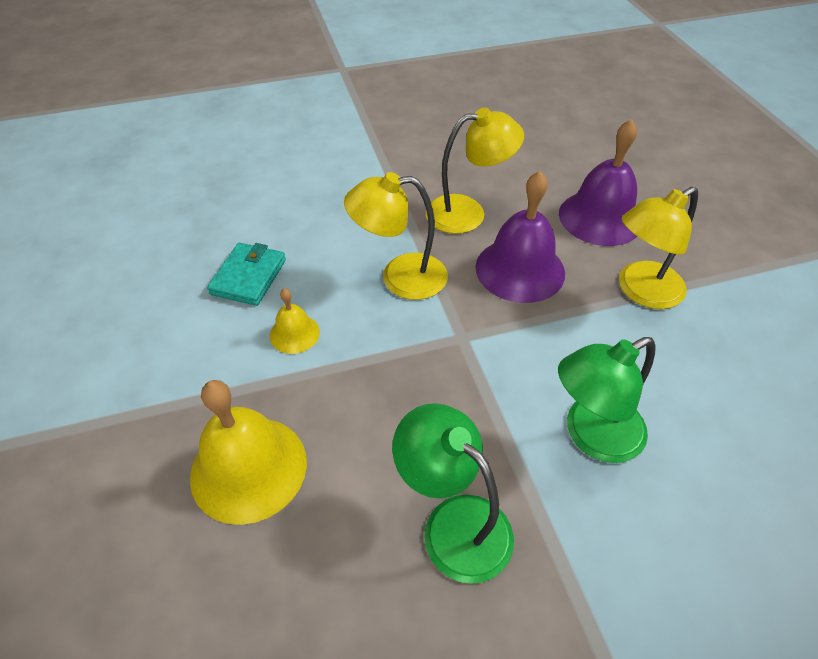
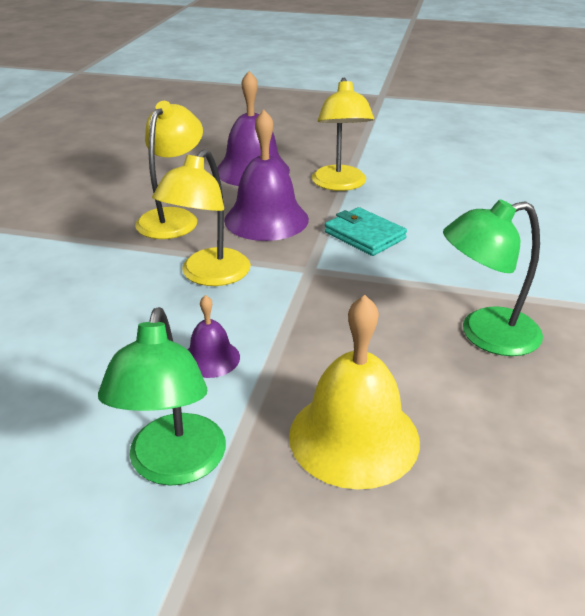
camera: 60 degrees left, 15 degrees down
turquoise wallet [207,243,286,306] -> turquoise wallet moved to [325,207,407,256]
yellow bell [270,288,320,354] -> purple bell [188,295,240,378]
green lamp [558,337,656,463] -> green lamp moved to [98,307,226,486]

